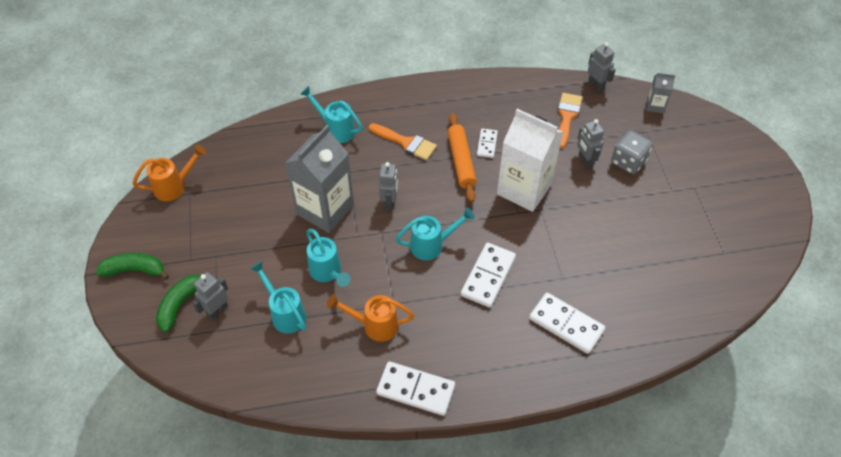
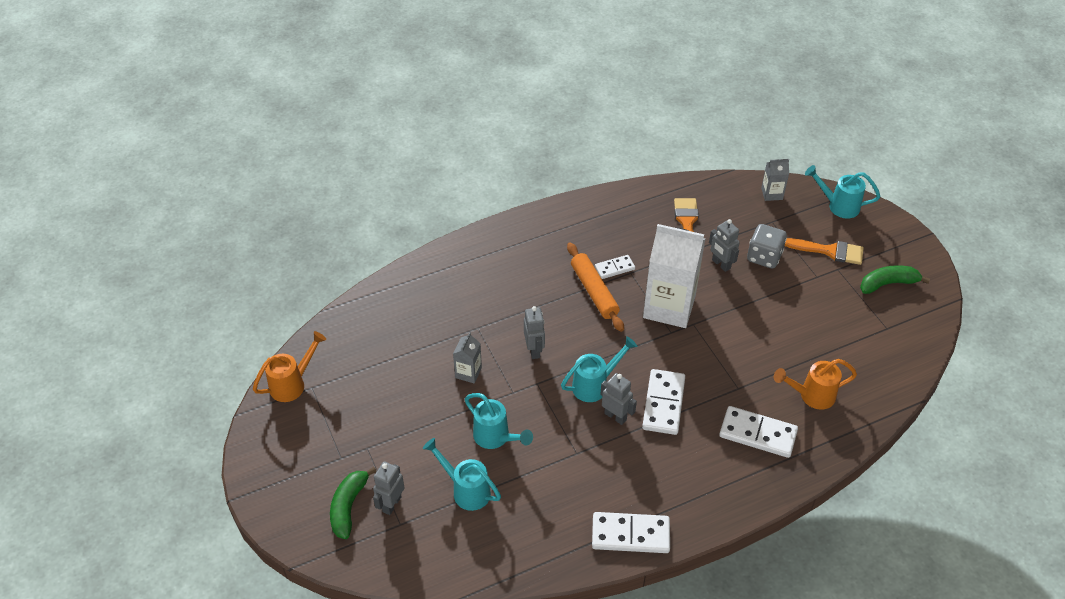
camera: 15 degrees left, 5 degrees down
green banana [96,253,169,280] -> green banana moved to [860,265,930,294]
grey carton [285,125,354,233] -> grey carton [453,332,482,384], size x0.45
turquoise watering can [300,86,363,143] -> turquoise watering can moved to [805,165,880,219]
orange watering can [327,294,414,342] -> orange watering can moved to [774,359,857,410]
orange brush [369,123,437,160] -> orange brush moved to [785,238,864,265]
white domino [477,128,498,158] -> white domino turned 75 degrees clockwise [595,255,635,279]
grey robot [587,42,616,91] -> grey robot moved to [600,373,637,425]

